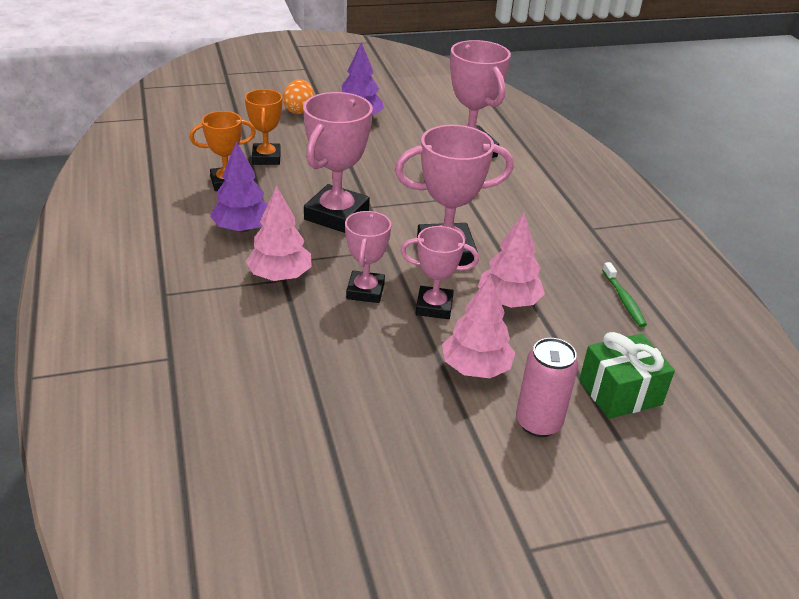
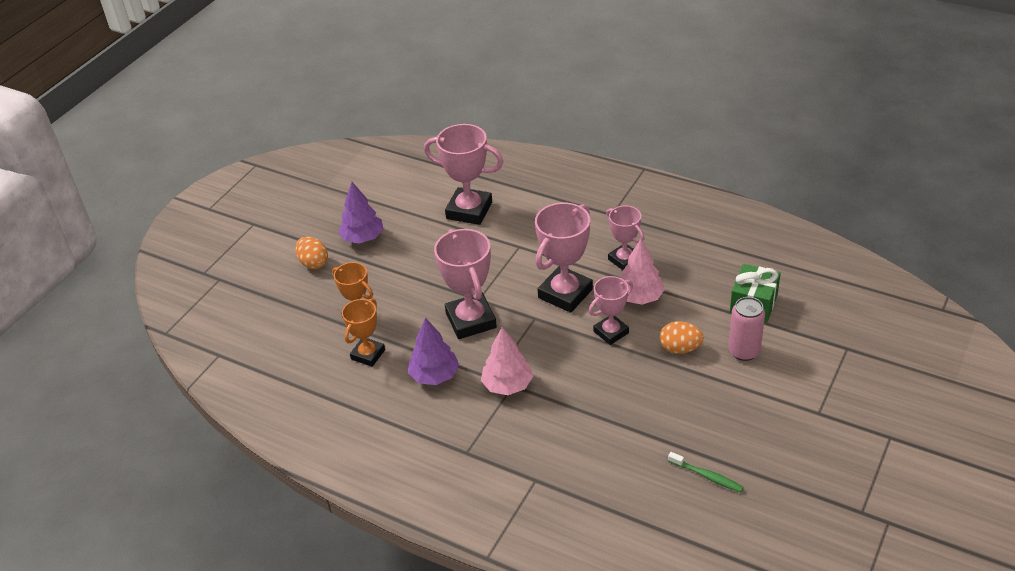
camera: 40 degrees left, 5 degrees up
pink trophy [345,211,391,303] -> pink trophy moved to [606,206,644,270]
pink tree [442,275,515,378] -> orange egg [660,321,704,354]
green toothbrush [602,262,647,327] -> green toothbrush moved to [668,452,744,492]

